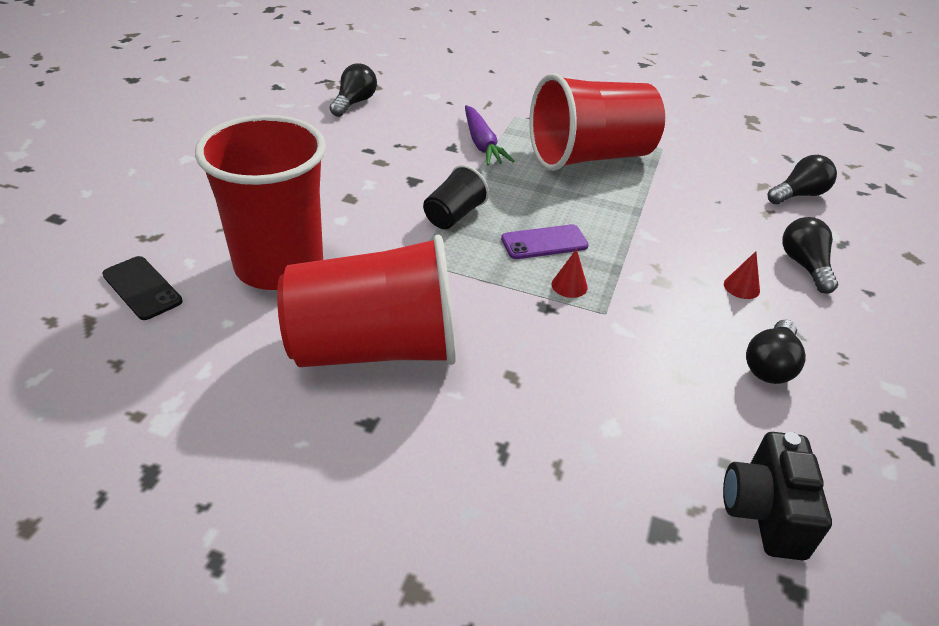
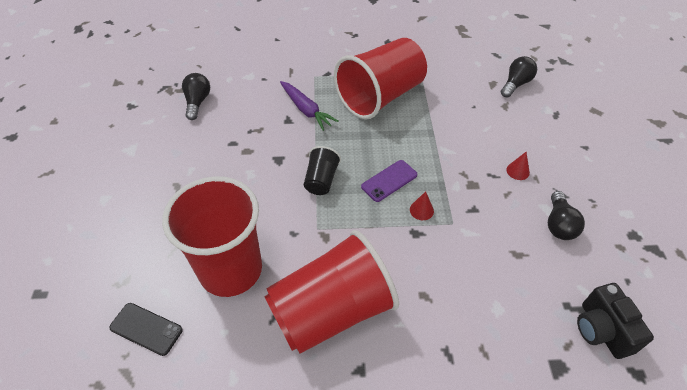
camera: 20 degrees left, 10 degrees up
black light bulb [782,217,838,294] -> none

